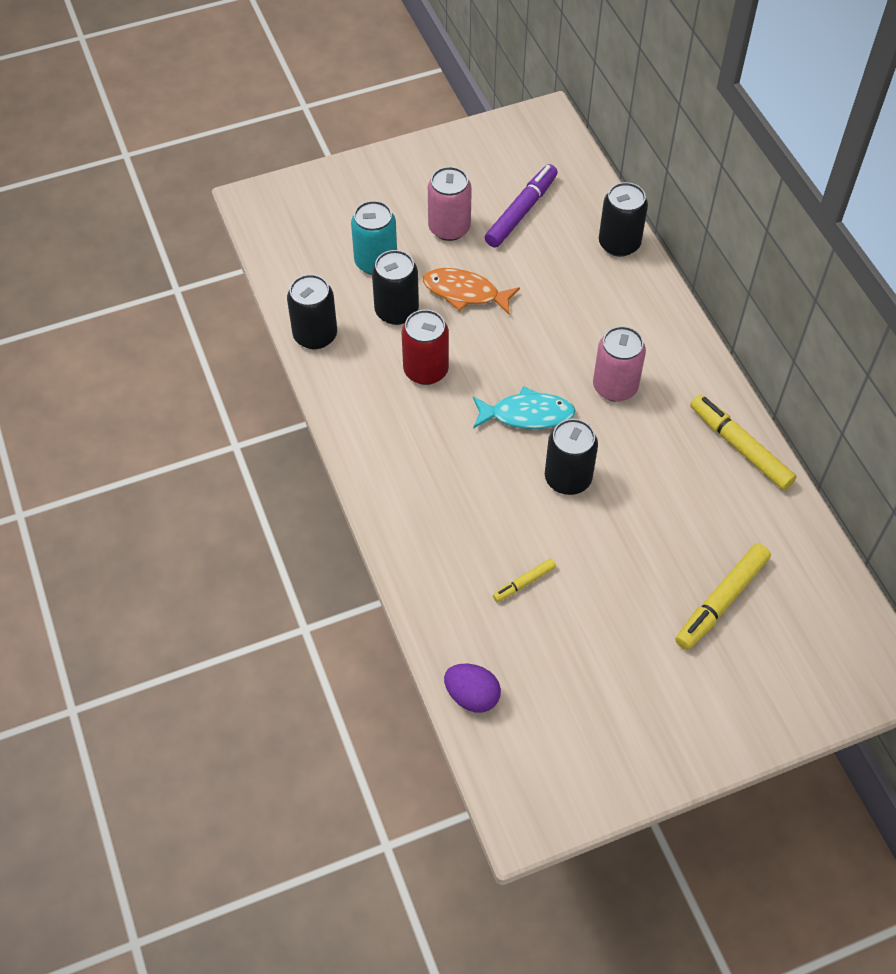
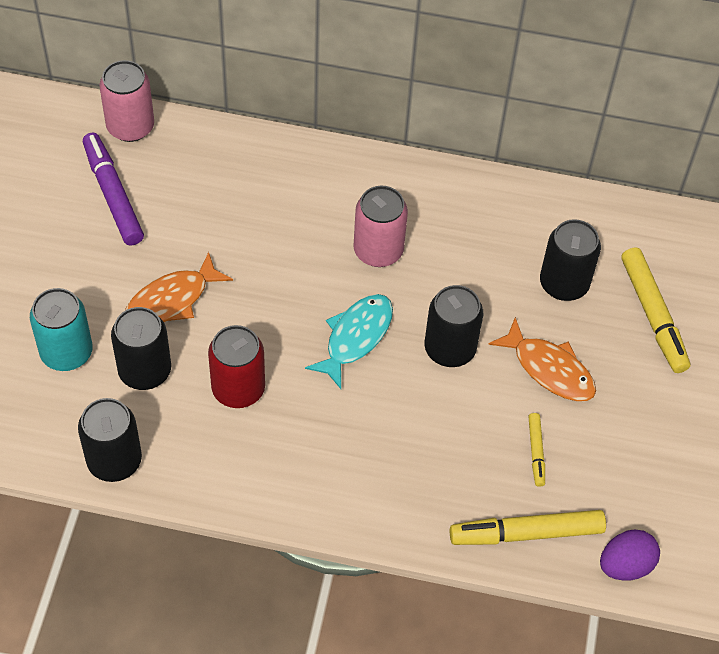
camera: 60 degrees left, 0 degrees up
pink can [428,167,472,241] -> pink can moved to [99,60,154,142]
black can [599,182,648,257] -> black can moved to [540,219,601,301]
yellow marker [690,394,797,490] -> yellow marker moved to [450,510,606,545]
none -> orange fish [488,317,596,401]

